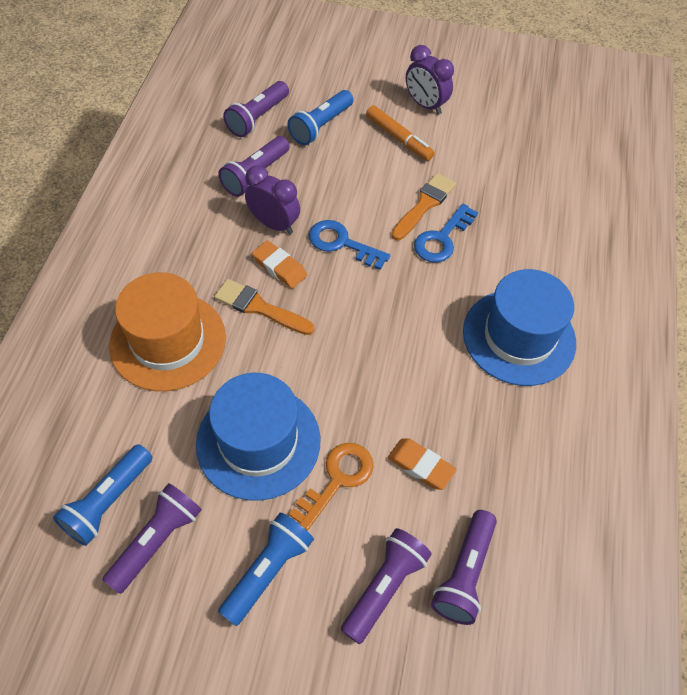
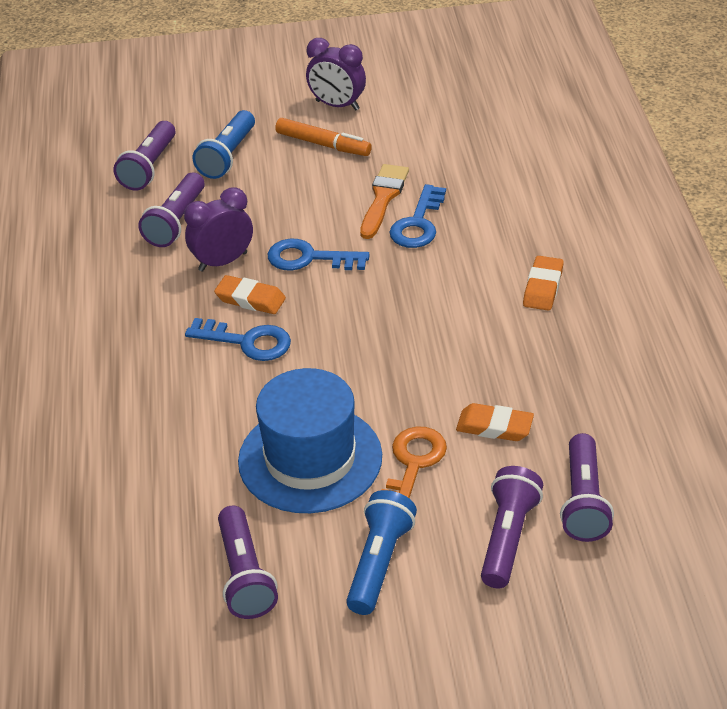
camera: 15 degrees left, 15 degrees down
blue flashlight [53,444,152,546] -> none
purple flashlight [103,483,202,594] -> purple flashlight turned 150 degrees clockwise [218,505,278,619]
orange hat [109,272,226,391] -> none
orange brush [214,279,315,335] -> blue key [185,318,291,361]
purple clock [245,165,300,234] -> purple clock turned 45 degrees counterclockwise [184,187,253,272]
blue hat [463,269,576,386] -> orange eraser [523,256,564,311]

